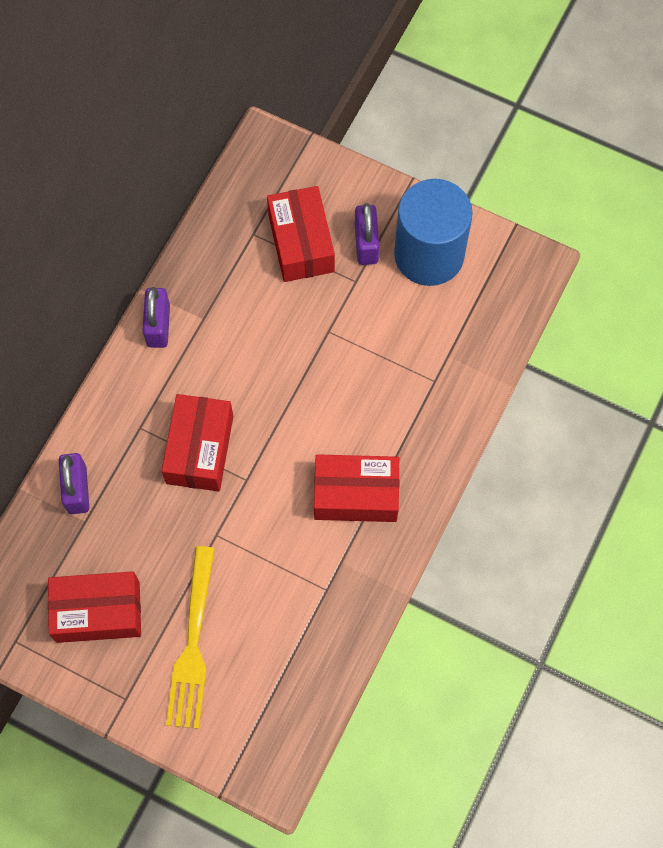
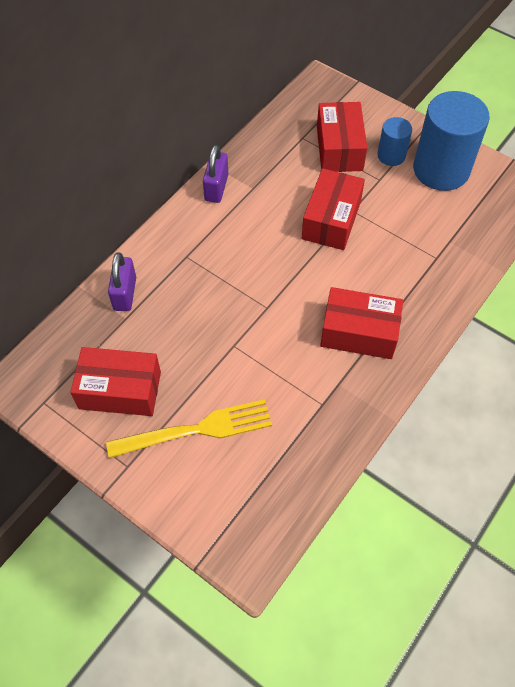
camera: 10 degrees right, 10 degrees down
red box [162,394,233,492] -> red box moved to [302,168,365,250]
yellow fork [166,546,215,729] -> yellow fork turned 120 degrees counterclockwise [106,399,272,458]
purple padlock [355,203,379,265] -> blue cylinder [377,117,412,166]

